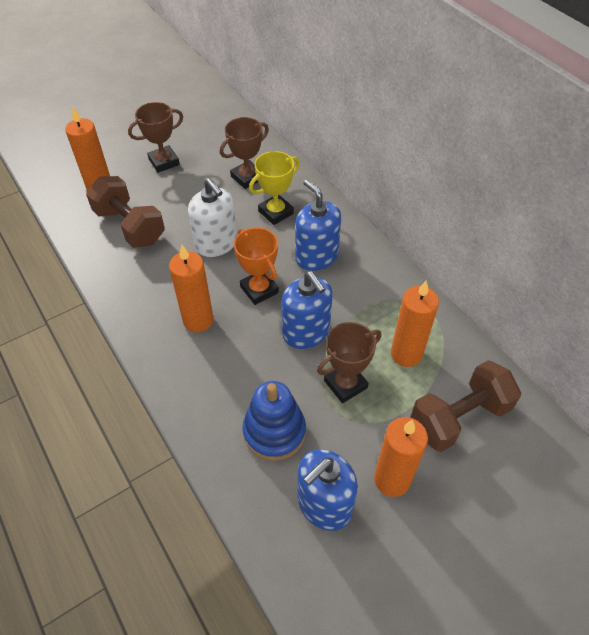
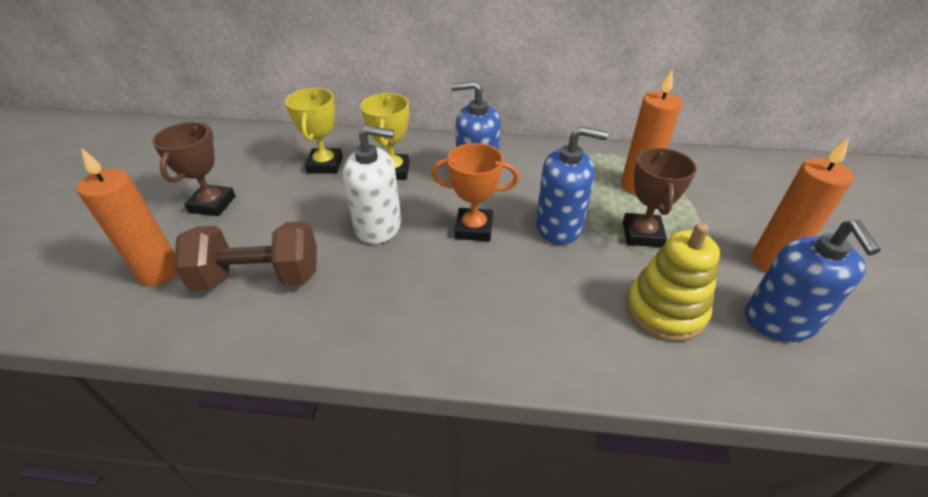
camera: 50 degrees left, 10 degrees down
orange candle [169,245,214,332] -> none
brown trophy [220,117,269,189] -> yellow trophy [285,88,343,174]
blue stacking toy [242,381,306,461] -> yellow stacking toy [626,223,720,342]
brown dumbbell [410,360,521,452] -> none

